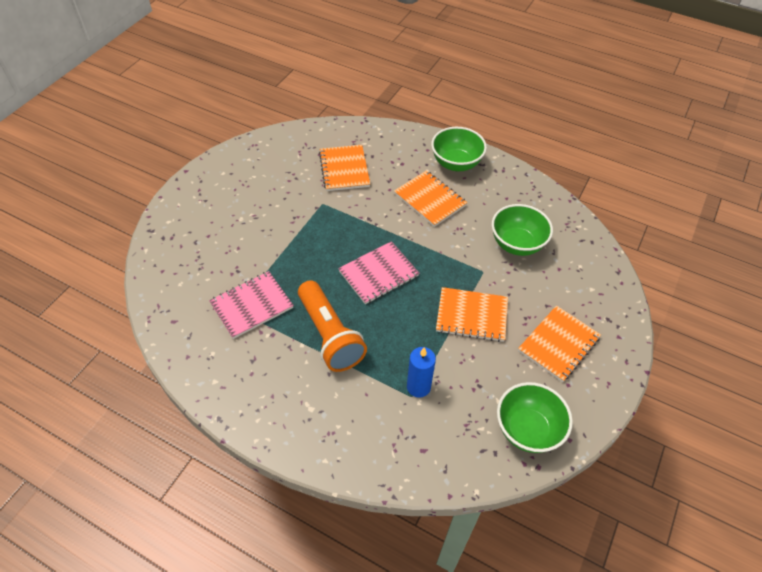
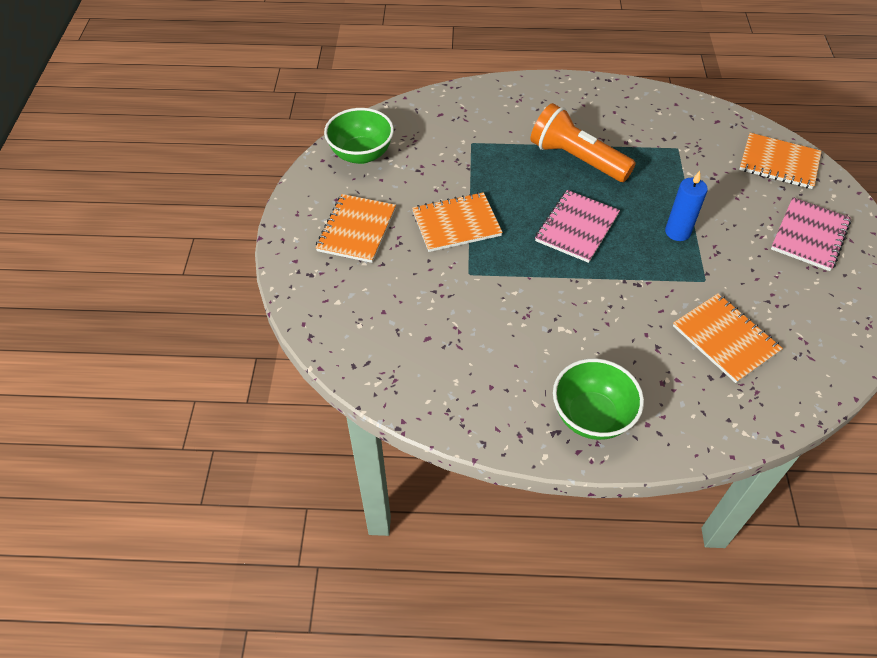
camera: 155 degrees right, 0 degrees up
pink notebook [209,271,294,339] -> pink notebook moved to [771,197,851,271]
orange notebook [394,170,467,227] -> orange notebook moved to [739,133,822,189]
blue candle [407,347,436,398] -> blue candle moved to [665,171,708,241]
green bowl [492,204,553,256] -> none

